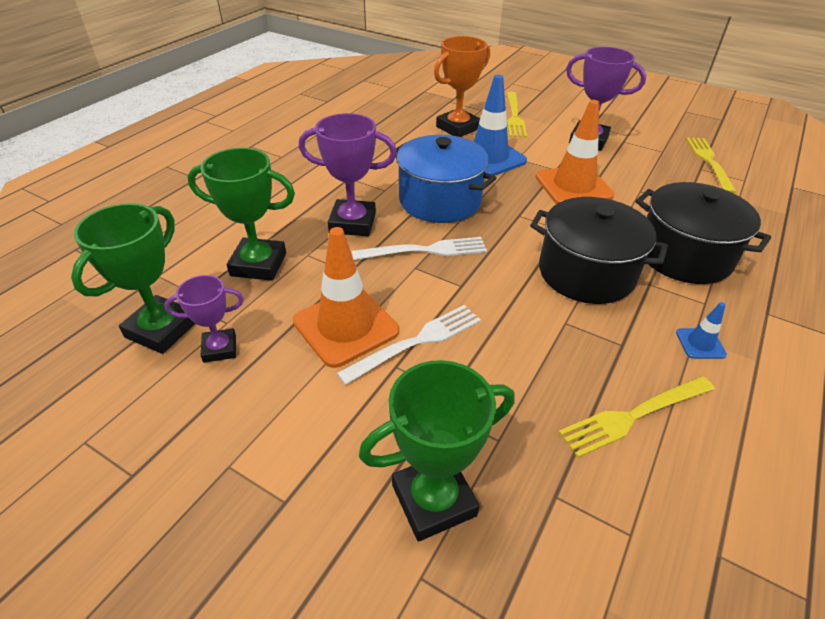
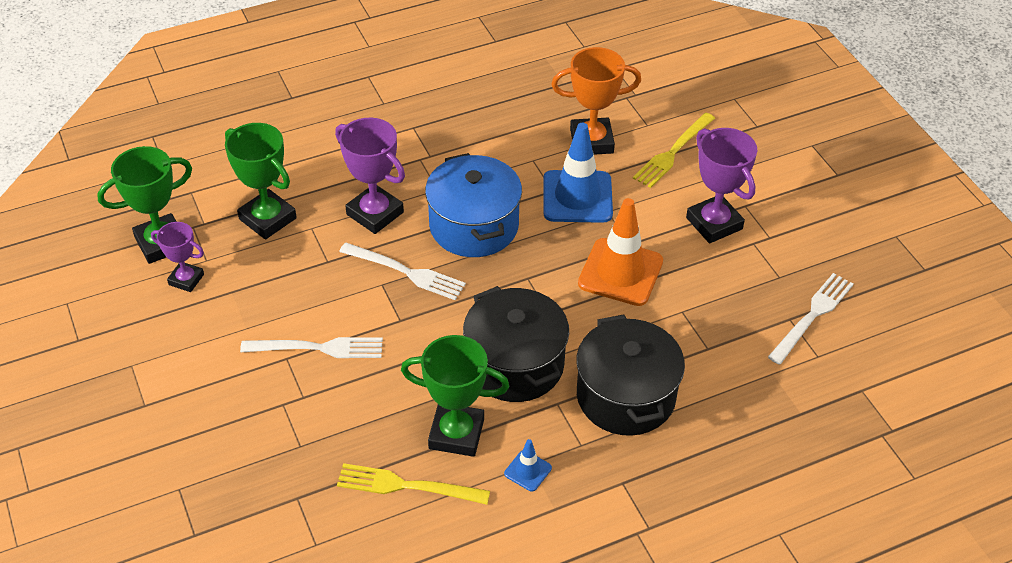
camera: 35 degrees right, 5 degrees up
orange traffic cone [293,227,399,368] -> none
green trophy [359,360,515,541] -> green trophy moved to [401,335,509,457]
yellow fork [686,138,737,194] -> white fork [768,273,854,365]

